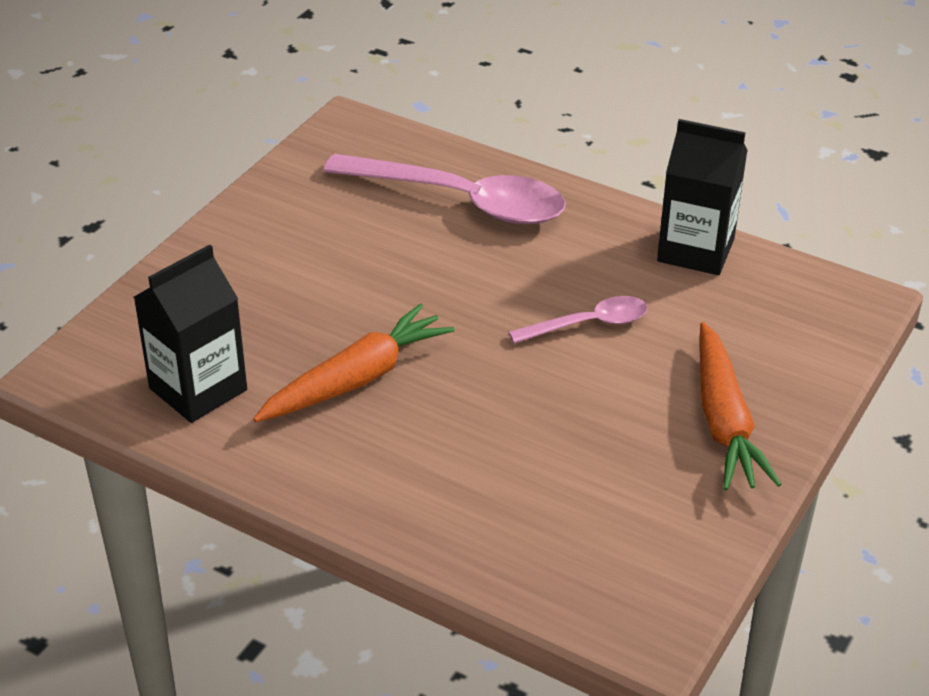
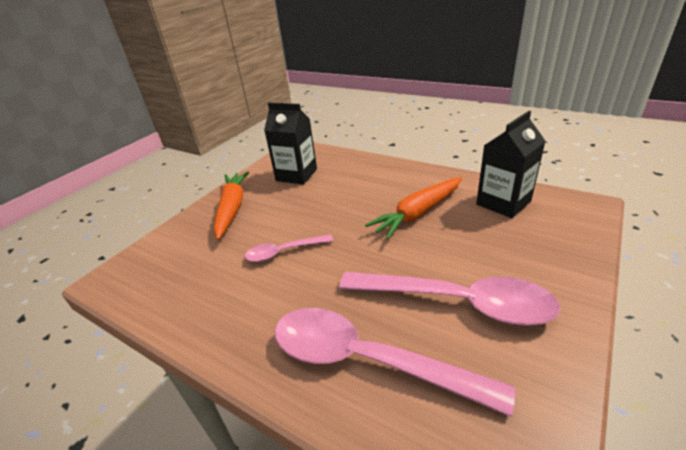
camera: 175 degrees left, 5 degrees down
black carton [657,119,748,275] -> black carton moved to [264,102,317,185]
none -> pink spoon [339,272,560,326]

